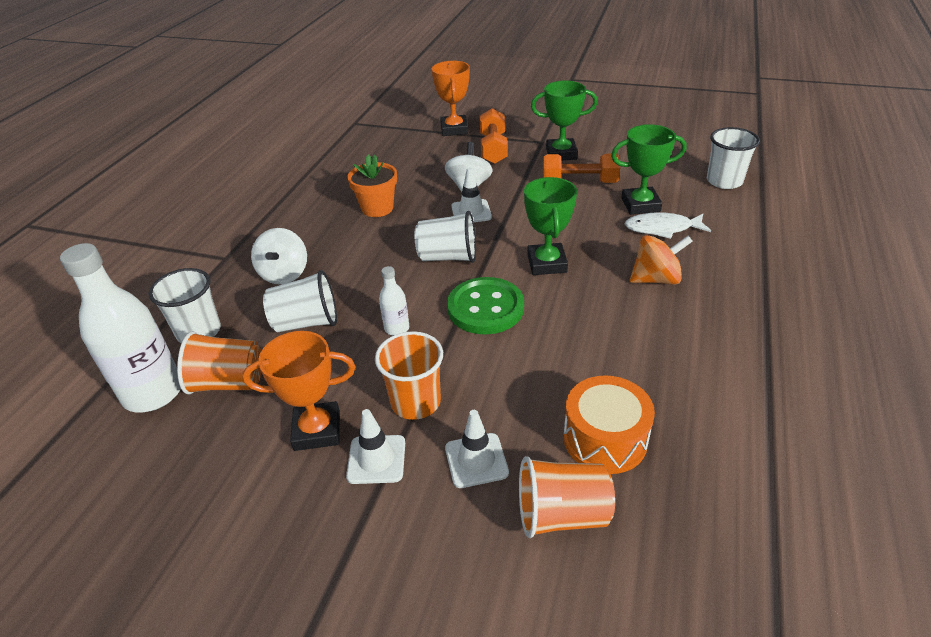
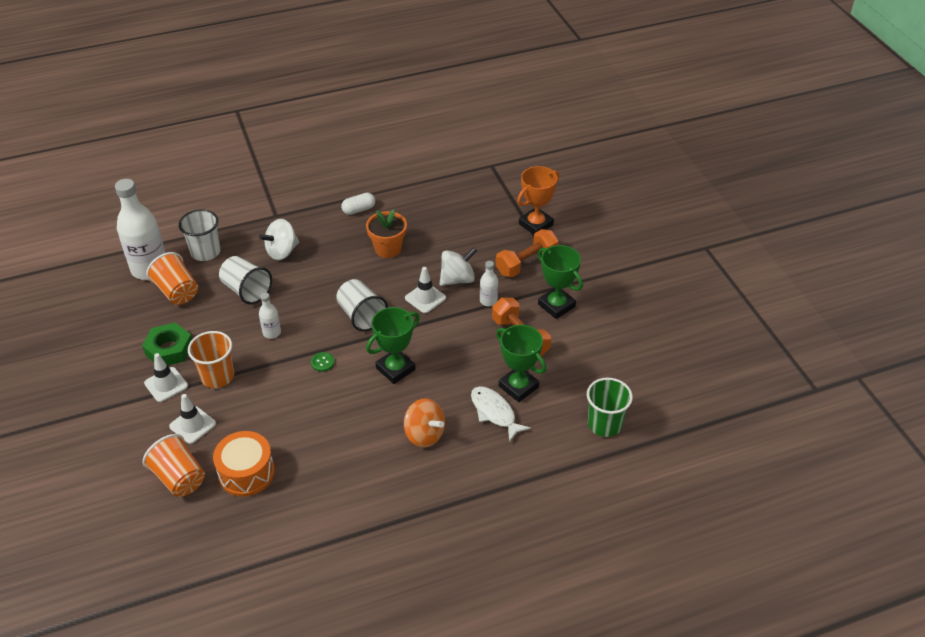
camera: 50 degrees right, 5 degrees up
orange trophy [242,331,355,451] -> green nut [142,322,192,365]
green button [447,277,524,334] -> green button [311,352,335,372], size x0.40
white cup [707,127,760,189] -> green cup [587,377,633,437]
none -> white capsule [341,193,375,215]
none -> white bottle [480,261,498,306]

